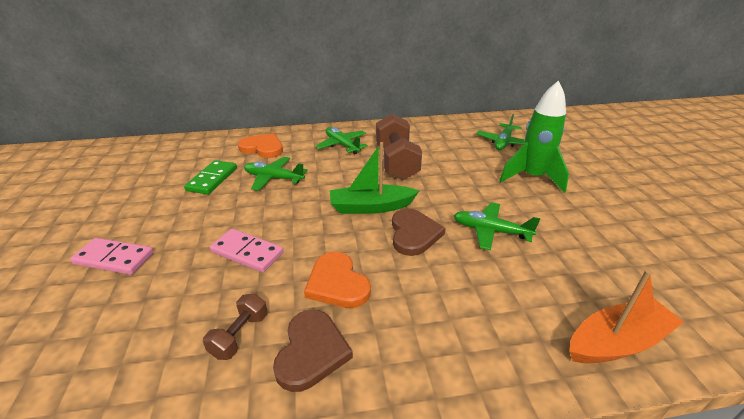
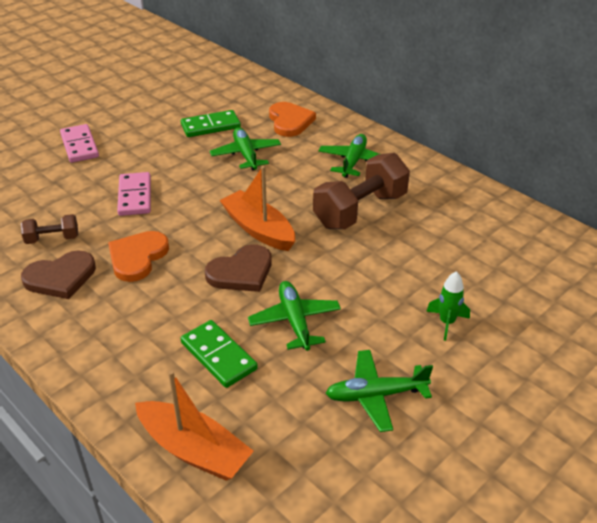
camera: 55 degrees right, 5 degrees up
green boat [330,142,419,214] -> orange boat [220,166,295,251]
green plane [476,114,525,150] -> green plane moved to [325,350,433,432]
green rocket [499,80,569,193] -> green rocket [426,271,470,341], size x0.49
none -> green domino [181,320,258,388]

